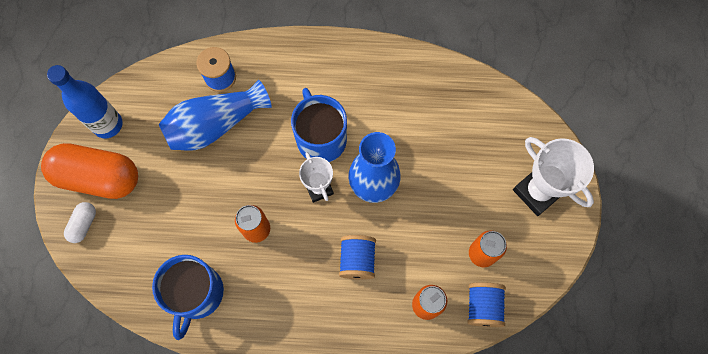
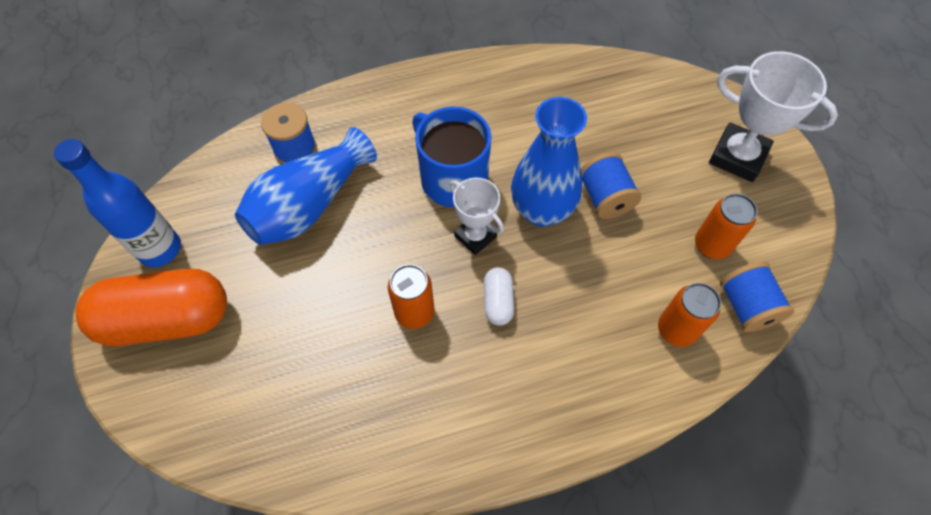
camera: 20 degrees left, 10 degrees down
white capsule [64,202,96,243] -> white capsule moved to [484,267,514,326]
blue mug [152,255,224,340] -> none
blue spool [339,235,376,280] -> blue spool moved to [581,152,641,219]

